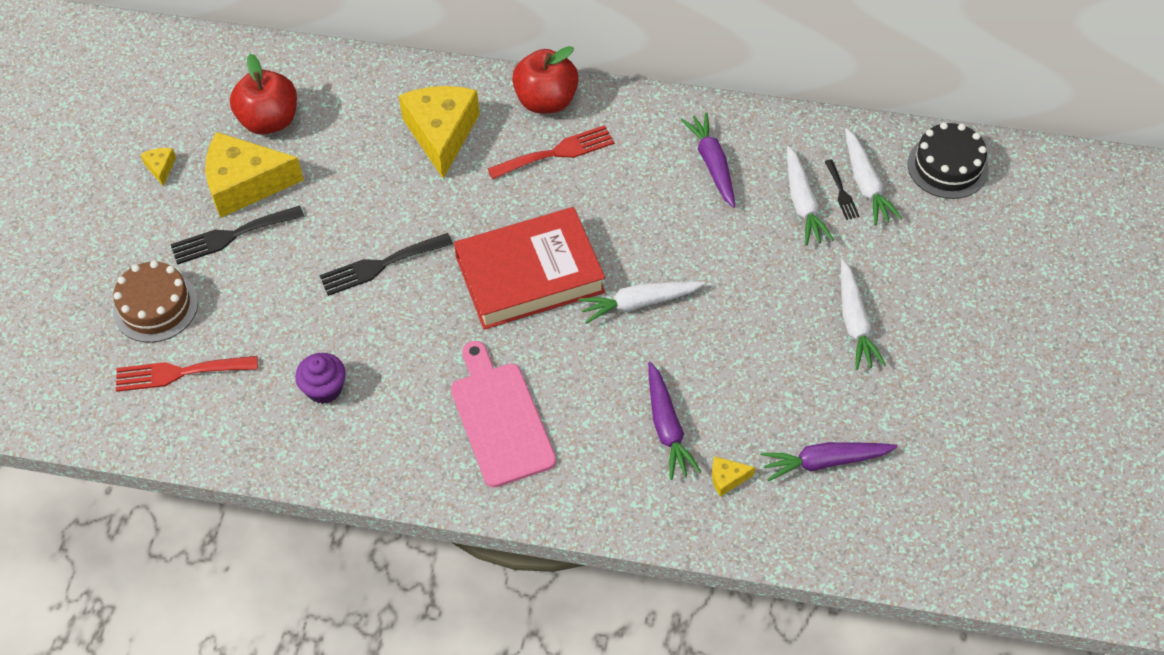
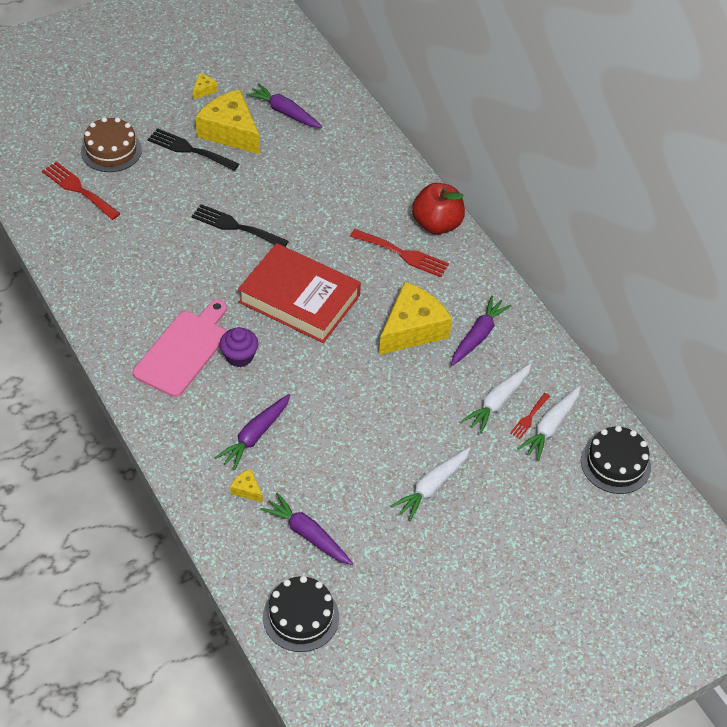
camera: 45 degrees right, 5 degrees down
red apple [230,54,297,134] -> purple carrot [246,83,322,128]
purple cupcake [295,353,346,404] -> purple cupcake moved to [220,327,258,367]
yellow cheese [399,86,480,179] -> yellow cheese moved to [379,282,452,355]
white carrot [578,281,705,324] -> none
black fork [825,160,860,220] -> red fork [510,393,550,439]
none -> black cake [263,576,339,652]

